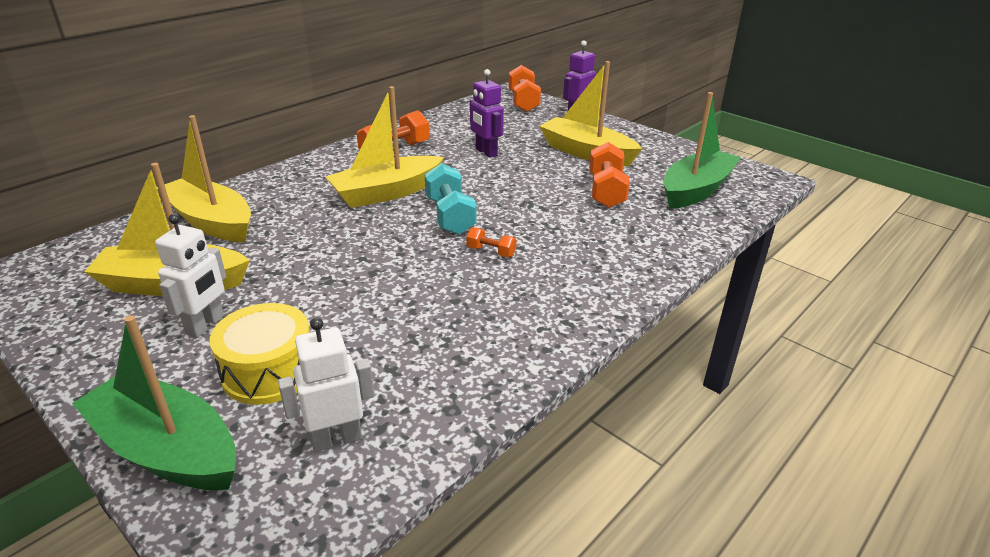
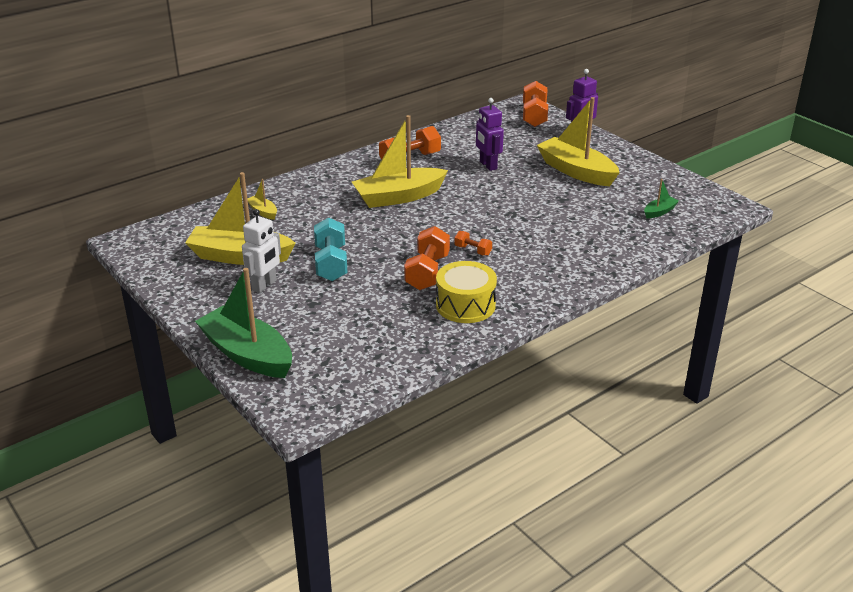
camera: 10 degrees right, 0 degrees up
yellow boat [157,115,251,242] -> yellow boat [247,179,277,220], size x0.44
yellow drum [209,303,310,405] -> yellow drum moved to [436,261,497,323]
white robot [278,317,374,452] -> none
turquoise dumbbell [425,163,477,235] -> turquoise dumbbell moved to [314,217,348,281]
orange dumbbell [589,142,630,208] -> orange dumbbell moved to [404,226,450,290]
green boat [664,92,741,209] -> green boat [644,179,679,218], size x0.44

